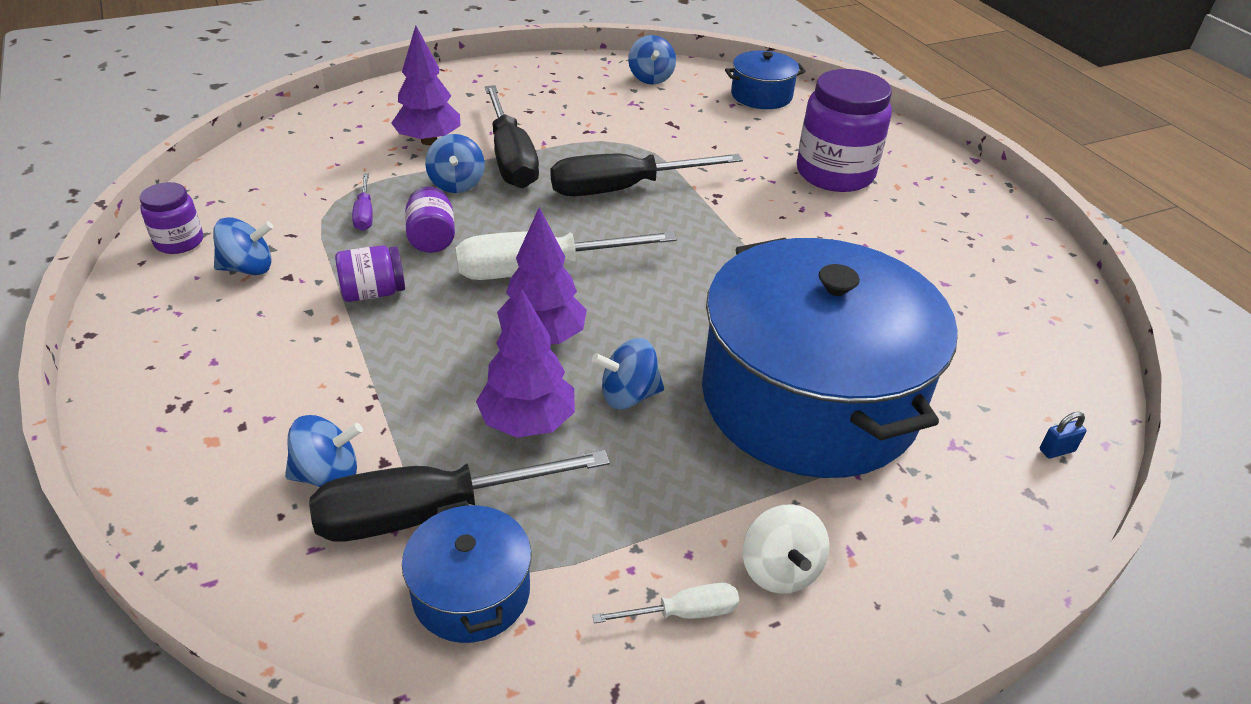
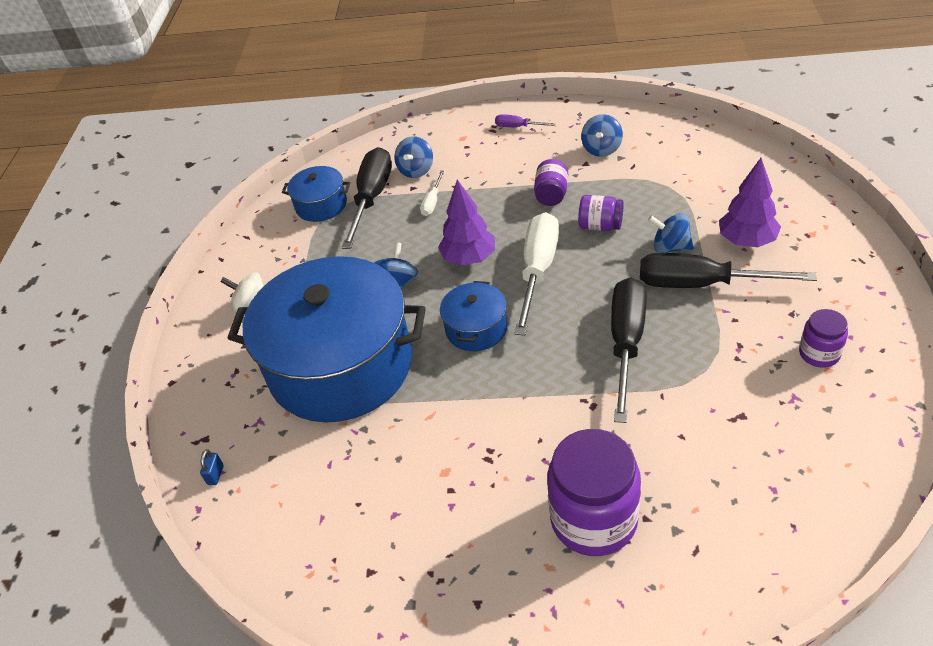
camera: 125 degrees right, 5 degrees up
purple jar [140,182,203,254] -> purple jar moved to [799,309,848,368]
purple screwdriver [352,174,373,231] -> purple screwdriver moved to [495,114,556,127]
purple tree [476,289,575,438] -> none
white screwdriver [592,583,739,623] -> white screwdriver moved to [420,171,445,216]
blue spinning top [628,35,676,84] -> none
blue pot [725,51,806,109] -> blue pot moved to [440,281,507,351]

